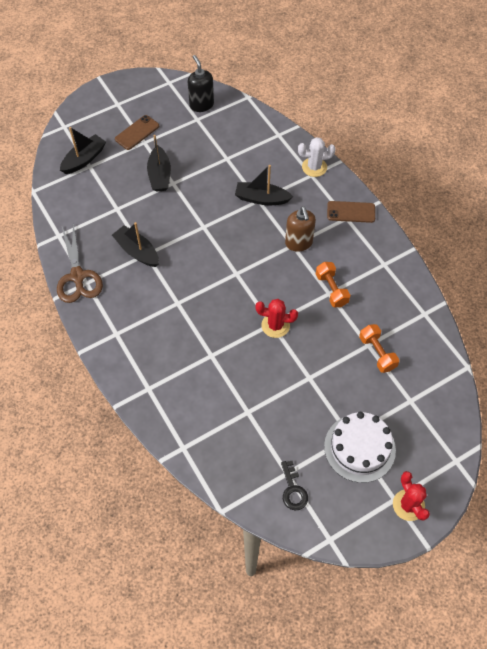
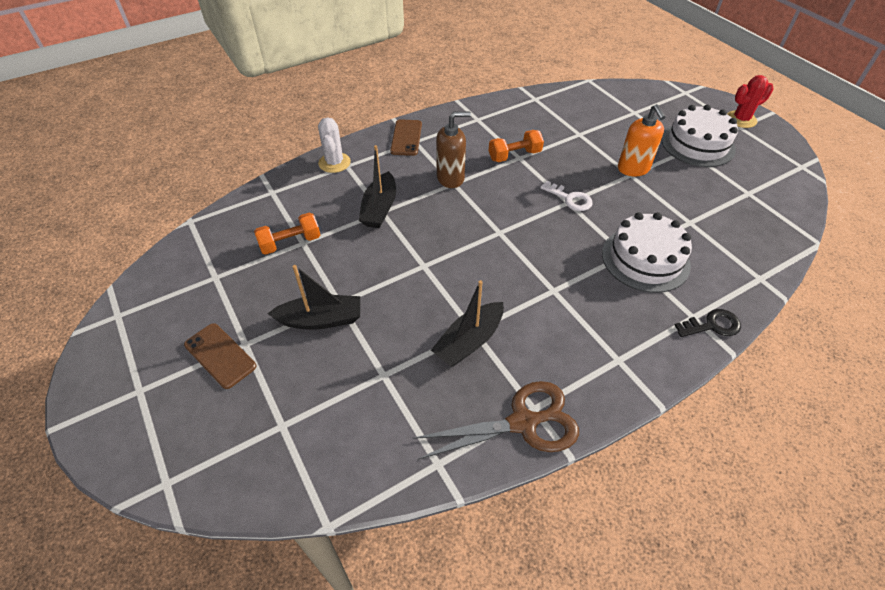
camera: 90 degrees left, 10 degrees down
black boat [60,127,106,174] -> none
black soap dispenser [188,55,214,112] -> none
red cactus [255,299,298,338] -> white key [540,181,593,211]
black key [281,461,308,510] -> black key moved to [674,309,741,337]
orange dumbbell [359,324,399,373] -> orange dumbbell moved to [254,213,320,255]
none -> white cake [602,212,692,293]
none -> orange soap dispenser [618,104,665,176]

